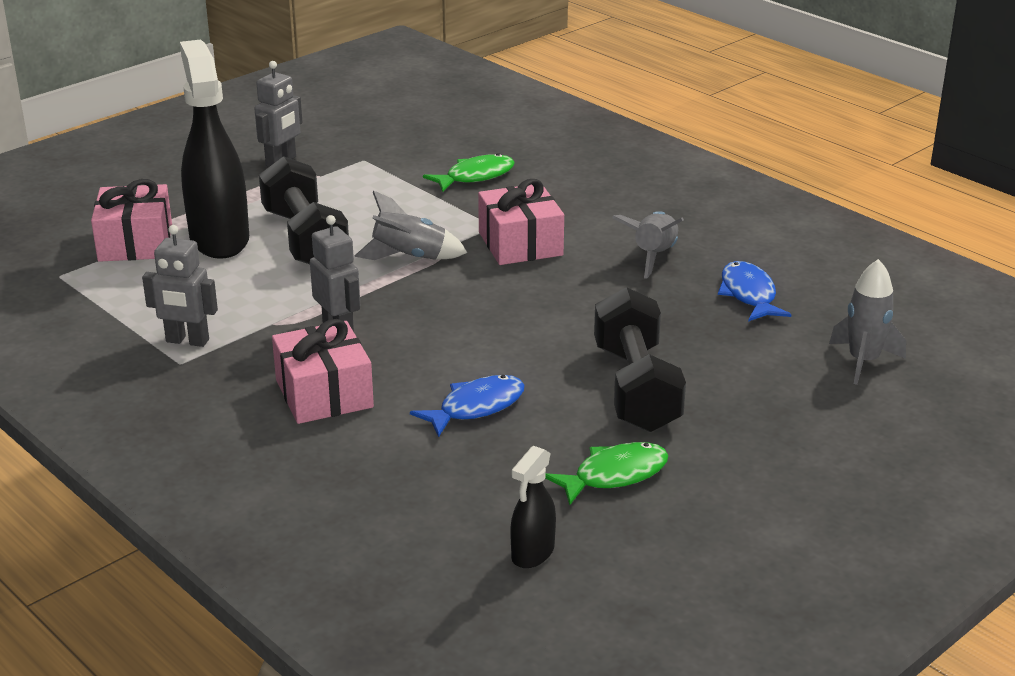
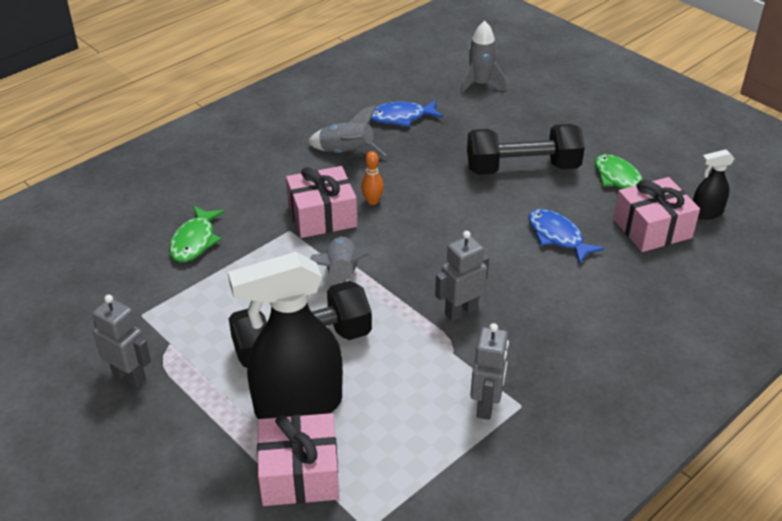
camera: 90 degrees left, 10 degrees up
pink gift [272,319,374,424] -> pink gift moved to [613,177,700,252]
green fish [423,153,515,192] -> green fish turned 135 degrees counterclockwise [169,206,225,262]
black spray bottle [510,446,556,568] -> black spray bottle turned 135 degrees clockwise [693,149,735,220]
none -> orange bowling pin [361,151,384,205]

